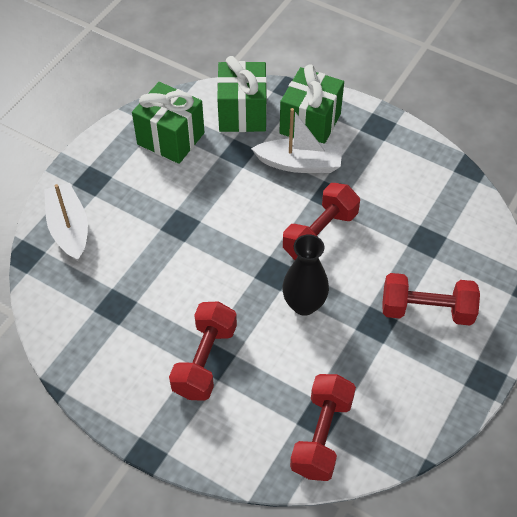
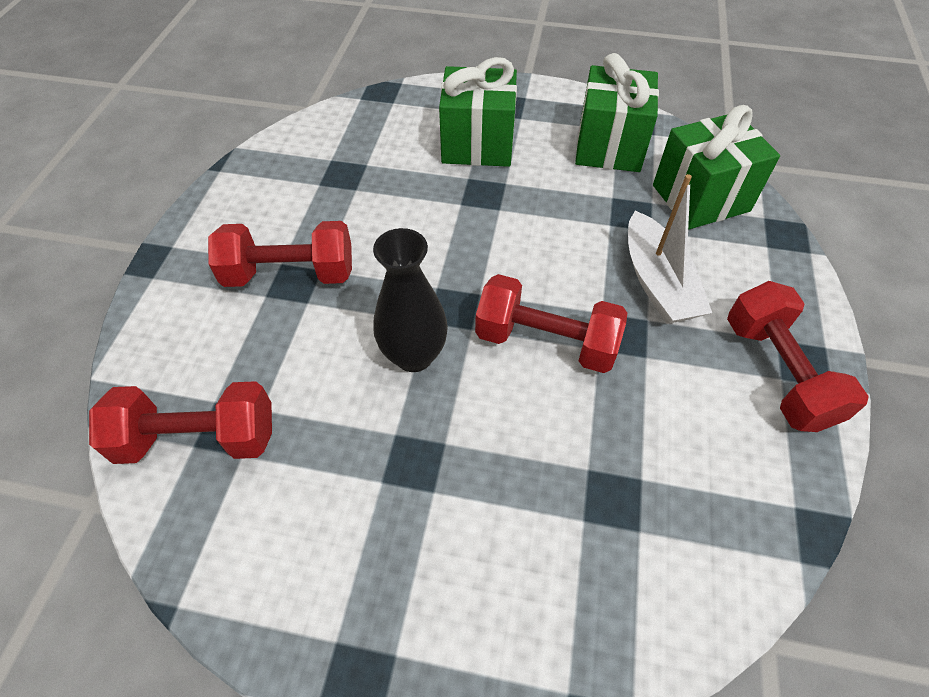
camera: 70 degrees right, 0 degrees up
white boat [44,183,88,262] -> none
green gift [279,64,344,144] -> green gift moved to [439,57,517,167]
red dumbbell [382,273,480,326] -> red dumbbell moved to [727,281,869,432]

